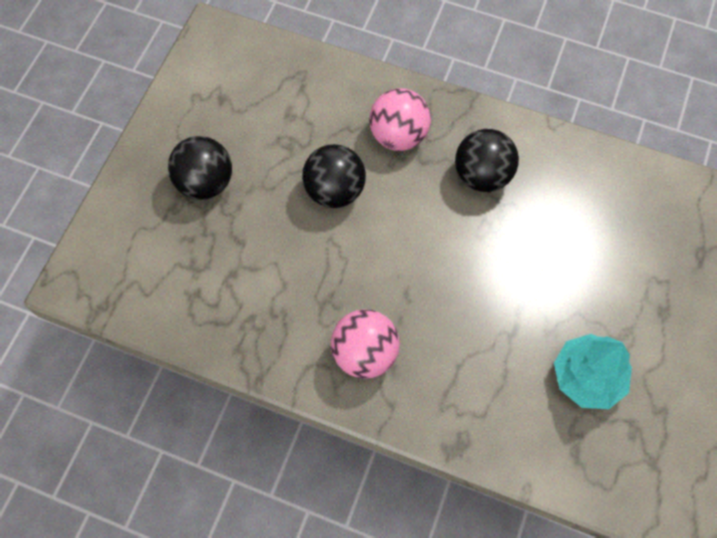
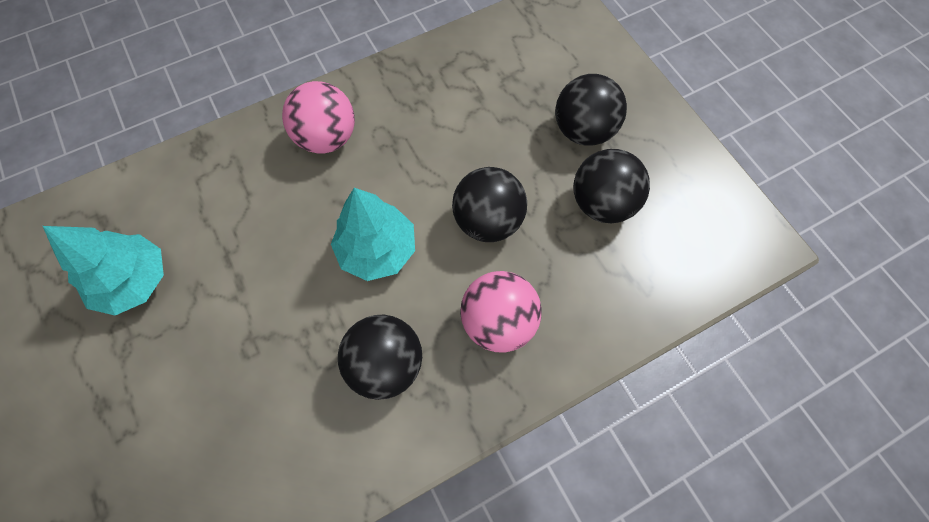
camera: 130 degrees right, 0 degrees up
none -> turquoise tree [331,188,415,281]
none -> black ball [574,149,650,223]

